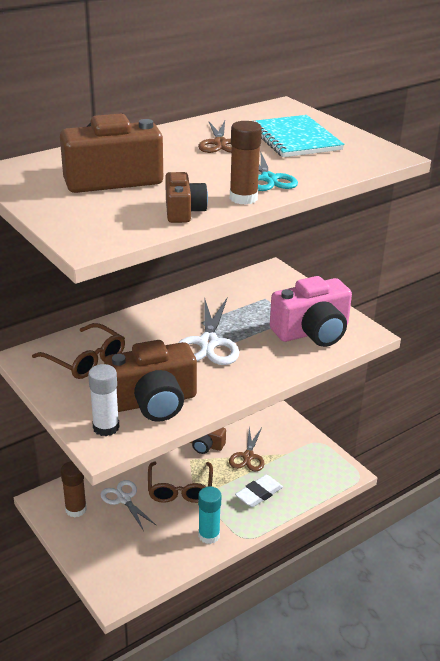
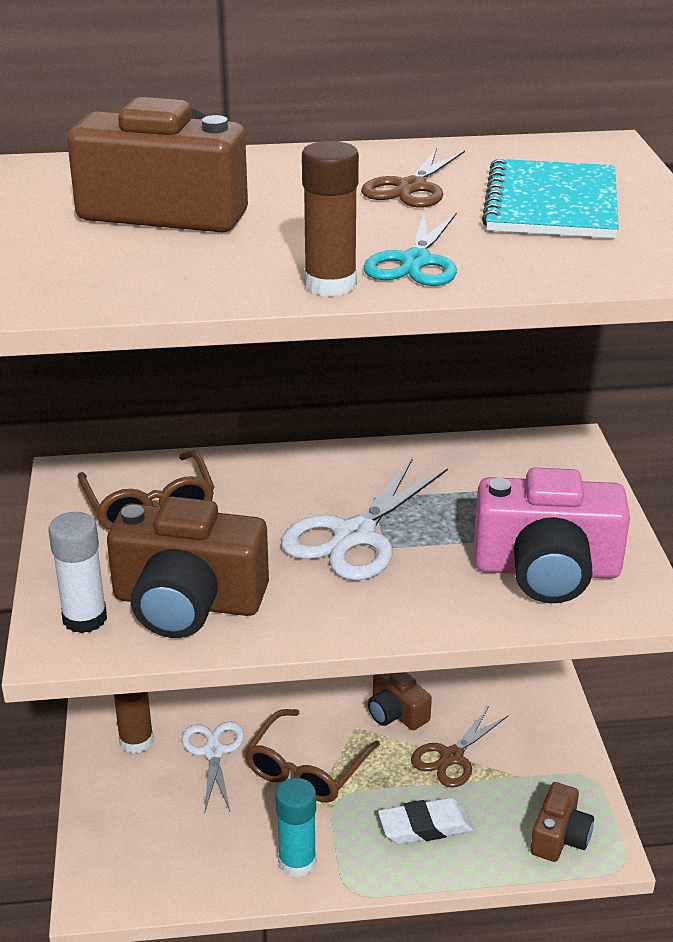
camera: 30 degrees right, 0 degrees up
brown camera [165,172,208,223] -> brown camera moved to [530,782,594,862]

